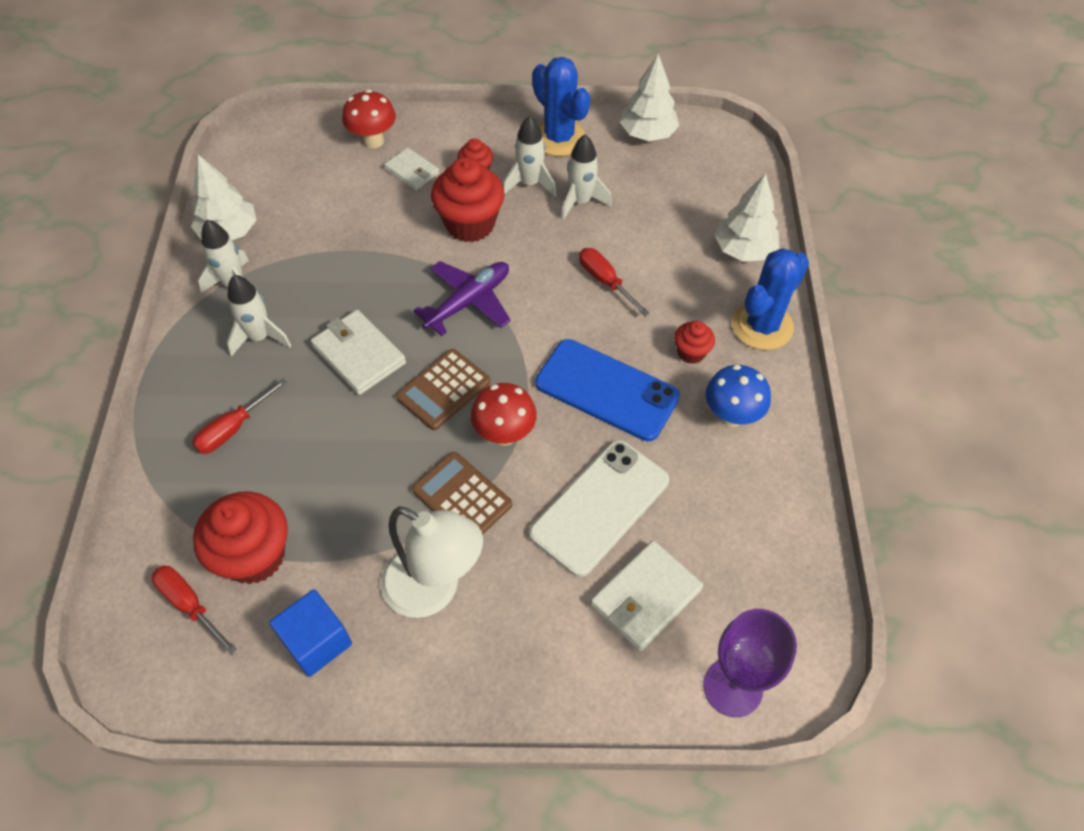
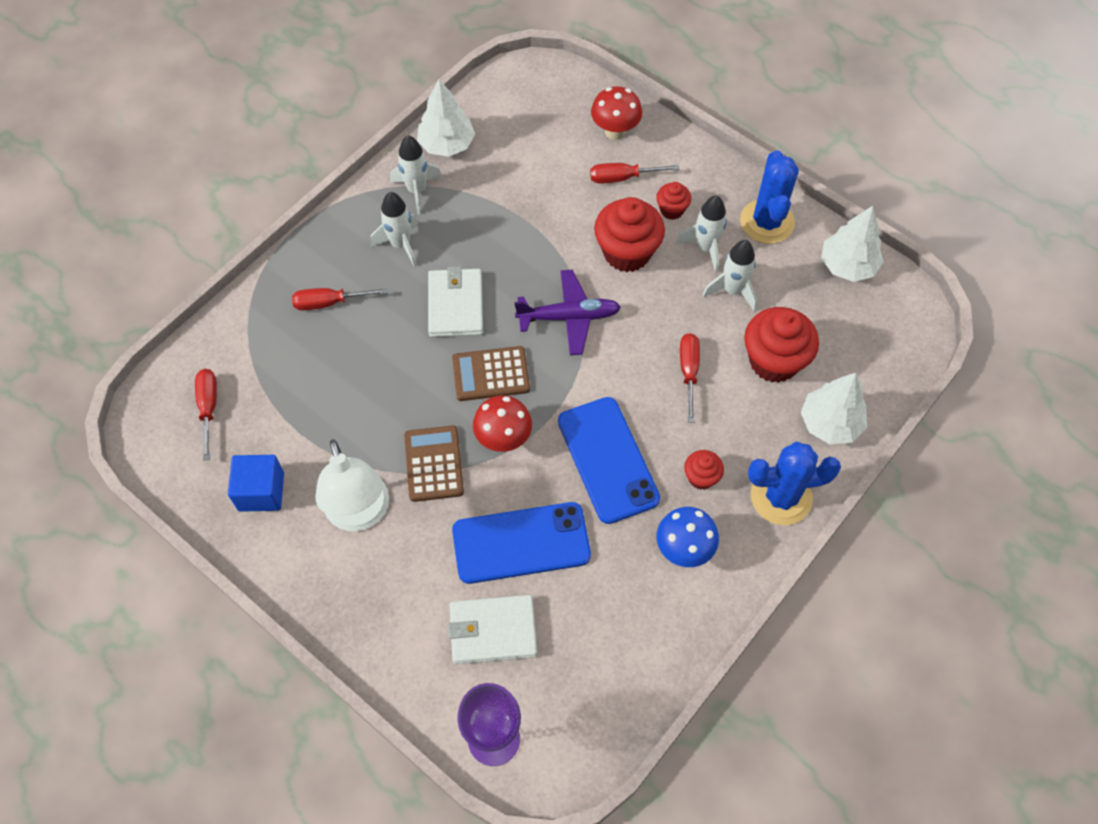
camera: 40 degrees right, 5 degrees up
red cupcake [193,491,288,584] -> red cupcake moved to [744,307,819,383]
white wallet [384,148,439,190] -> red screwdriver [590,163,679,184]
white phone [529,440,669,577] -> blue phone [452,502,591,584]

